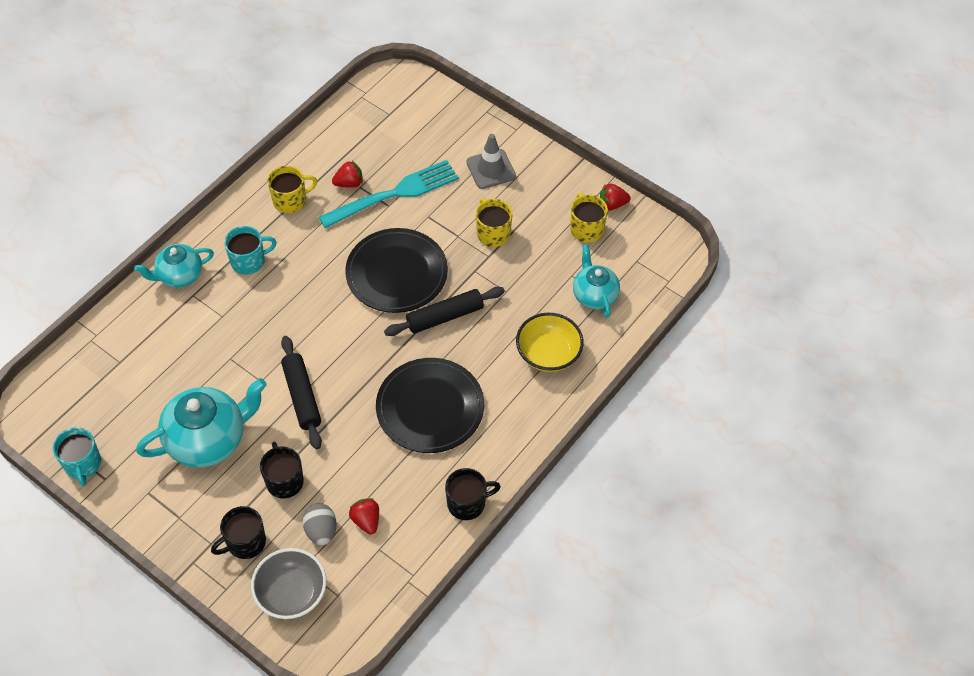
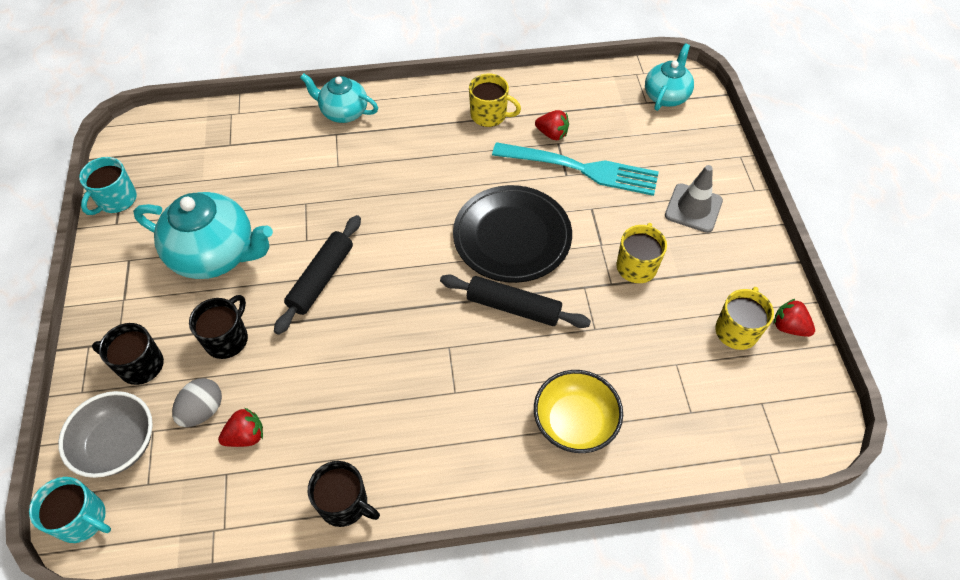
camera: 45 degrees right, 0 degrees up
turquoise mug [224,226,277,274] -> turquoise mug moved to [29,477,111,543]
red strawberry [349,498,379,535] -> red strawberry turned 45 degrees clockwise [218,407,263,447]
black plate [376,358,484,453] -> none
turquoise teapot [573,244,620,318] -> turquoise teapot moved to [645,43,694,111]

